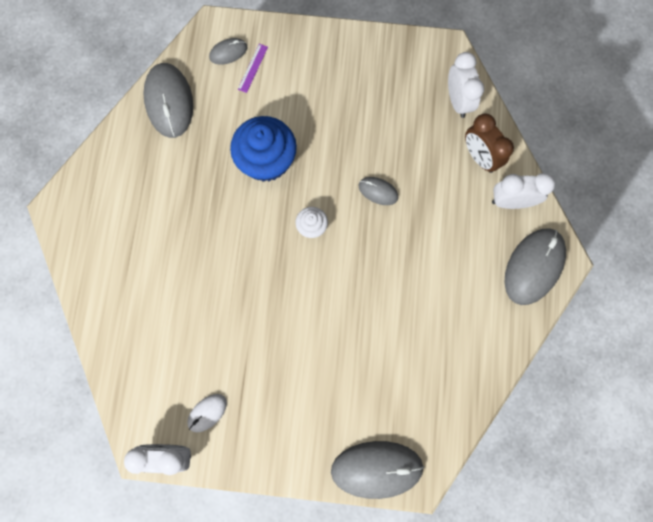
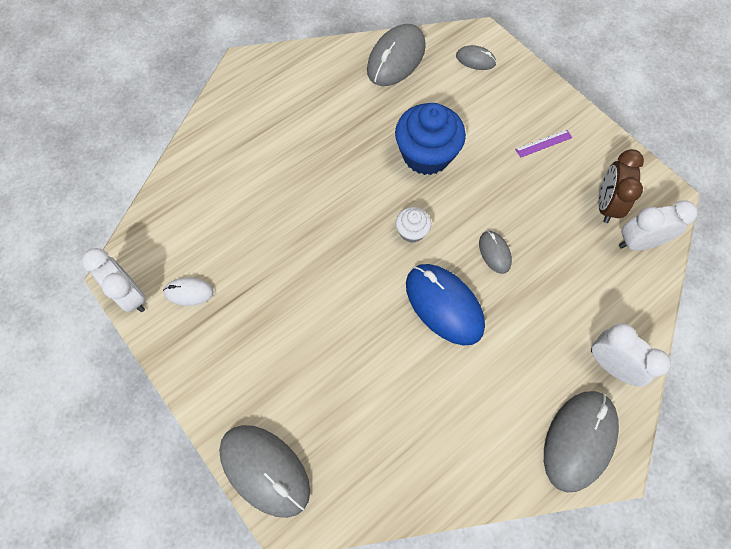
camera: 45 degrees right, 10 degrees down
purple ruler [238,44,268,93] -> purple ruler moved to [515,130,573,158]
white clock [448,52,484,118] -> white clock turned 135 degrees counterclockwise [619,200,697,250]
brown clock [465,114,514,173] -> brown clock moved to [598,149,644,223]
grey mouse [504,228,566,305] -> grey mouse turned 45 degrees counterclockwise [544,391,619,493]
none -> blue mouse [406,264,485,345]

